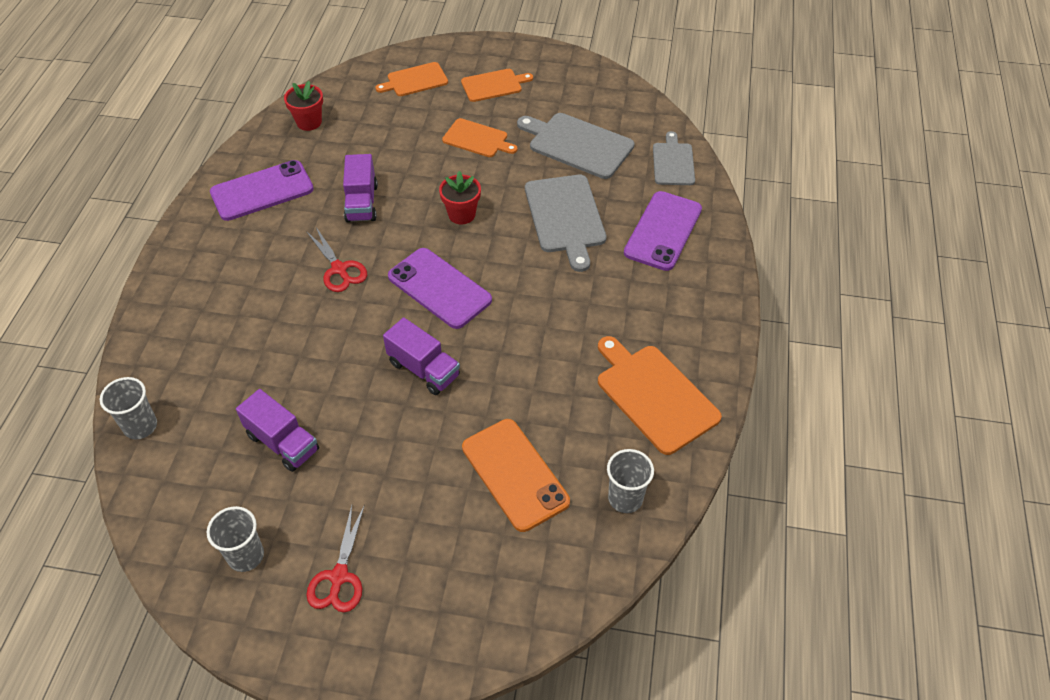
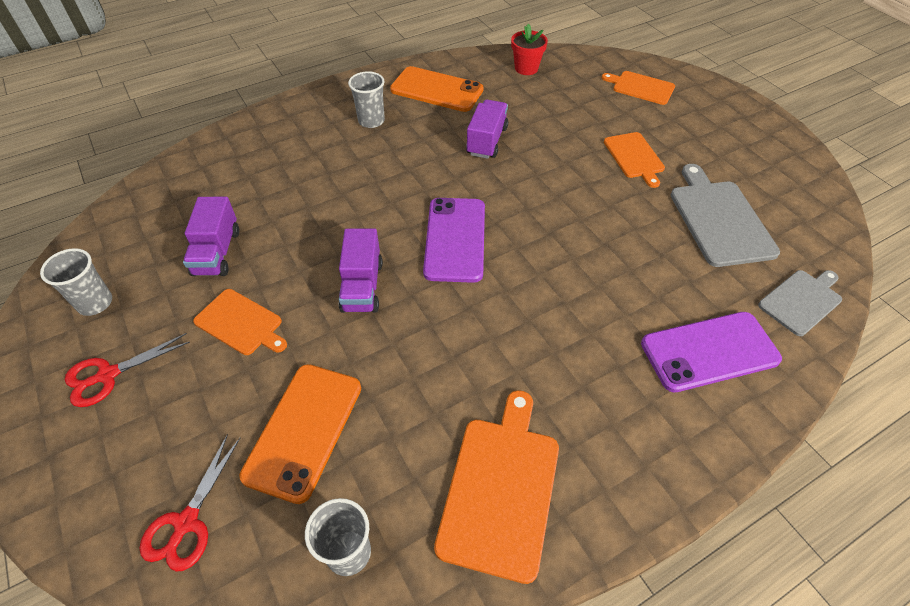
camera: 50 degrees right, 0 degrees up
grey cup [100,377,157,439] -> grey cup moved to [348,71,385,128]
purple phone [210,160,314,221] -> orange phone [390,66,484,112]
red scissors [306,227,367,292] -> red scissors moved to [139,434,240,572]
purple truck [343,154,378,222] -> purple truck turned 150 degrees clockwise [466,100,508,159]
red flower pot [439,171,481,224] -> none
orange cutting board [461,69,533,102] -> orange cutting board moved to [193,289,287,355]
grey cutting board [525,175,607,272] -> none

